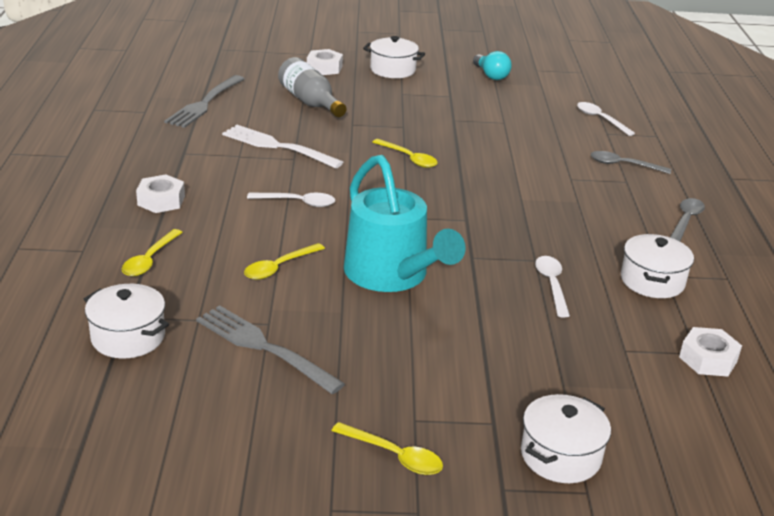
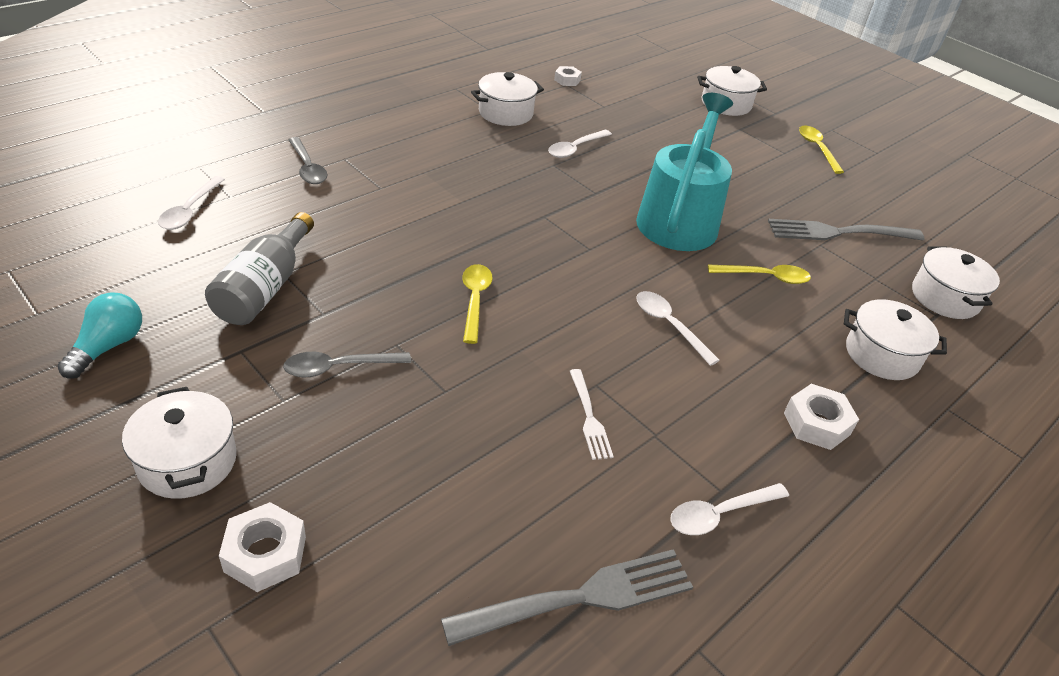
camera: 135 degrees left, 10 degrees up
yellow spoon [122,229,183,277] -> white pot [844,299,947,380]
grey fork [196,305,345,394] -> grey fork turned 90 degrees clockwise [768,219,924,241]
white fork [222,125,343,169] -> white fork [570,369,614,460], size x0.55
grey bottle [278,57,346,117] -> grey bottle moved to [205,212,314,325]
grey spoon [670,198,705,241] -> grey spoon moved to [283,352,411,377]
white nut [679,327,742,377] -> white nut [554,66,582,86], size x0.65
none -> white spoon [670,483,789,535]

